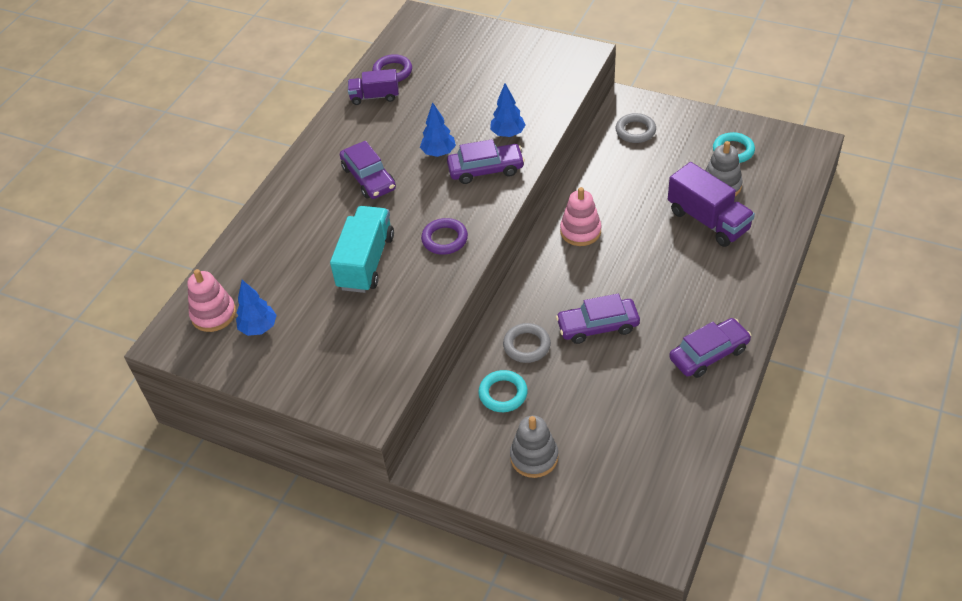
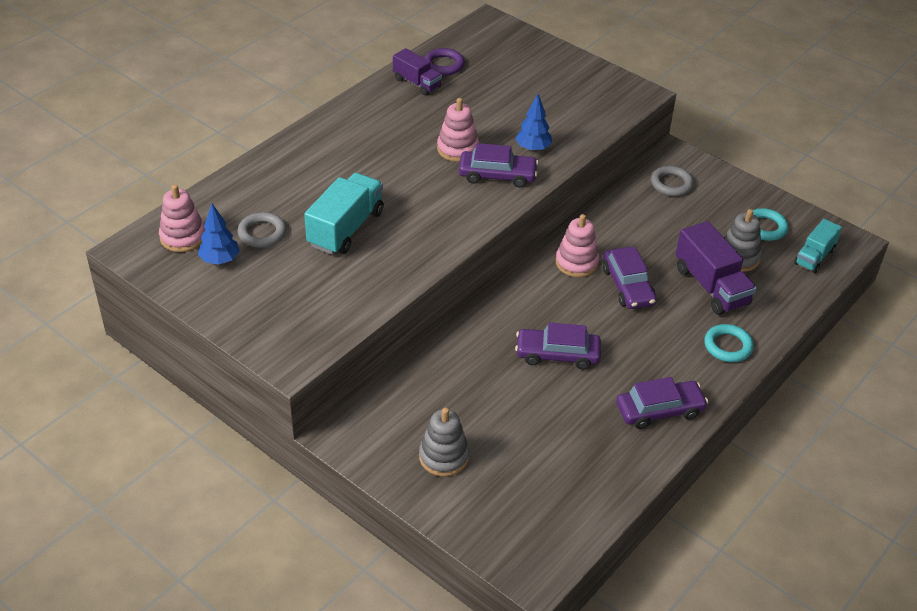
camera: 10 degrees right, 5 degrees down
purple car [340,141,396,199] -> purple car moved to [603,247,657,309]
purple truck [348,69,399,105] -> purple truck turned 150 degrees counterclockwise [393,48,442,95]
blue tree [420,102,456,157] -> pink stacking toy [437,98,479,162]
purple ring [421,218,468,255] -> none
turquoise ring [478,370,528,412] -> turquoise ring moved to [704,324,754,362]
grey ring [503,323,551,363] -> grey ring moved to [238,212,286,248]
none -> turquoise truck [794,219,842,273]

